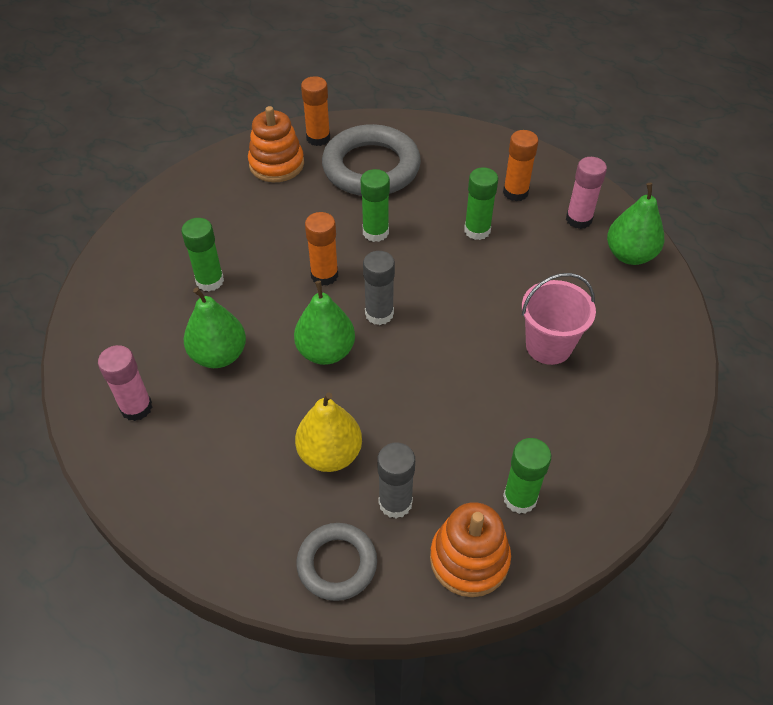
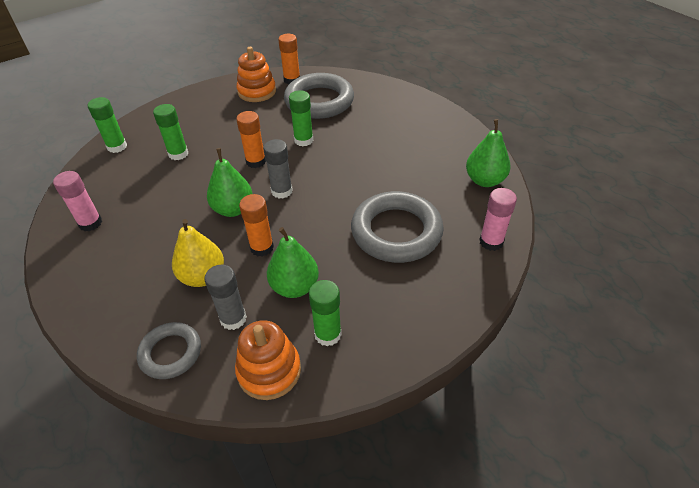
camera: 15 degrees right, 5 degrees down
green pear [184,287,246,368] -> green pear moved to [267,227,319,298]
green glue stick [464,167,498,240] -> green glue stick moved to [88,97,127,153]
orange glue stick [503,130,538,201] -> orange glue stick moved to [239,194,274,257]
pink bucket [522,273,596,365] -> grey ring [351,191,444,263]
pink glue stick [566,157,607,229] -> pink glue stick moved to [479,188,517,251]

